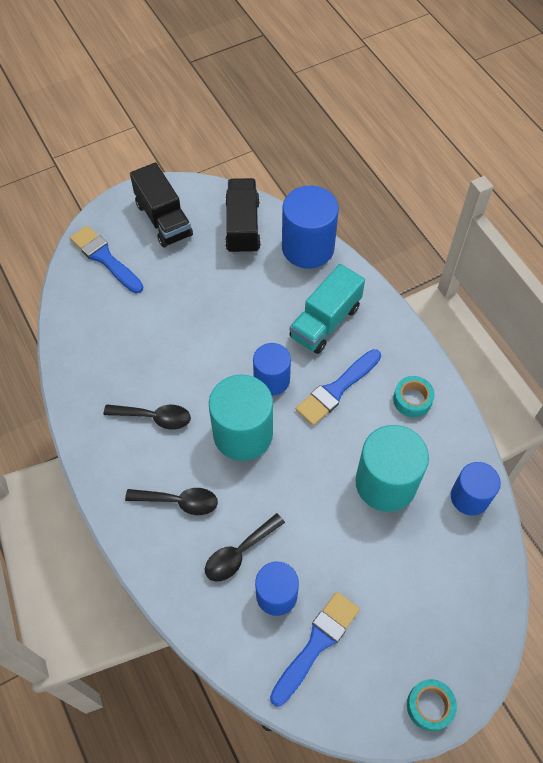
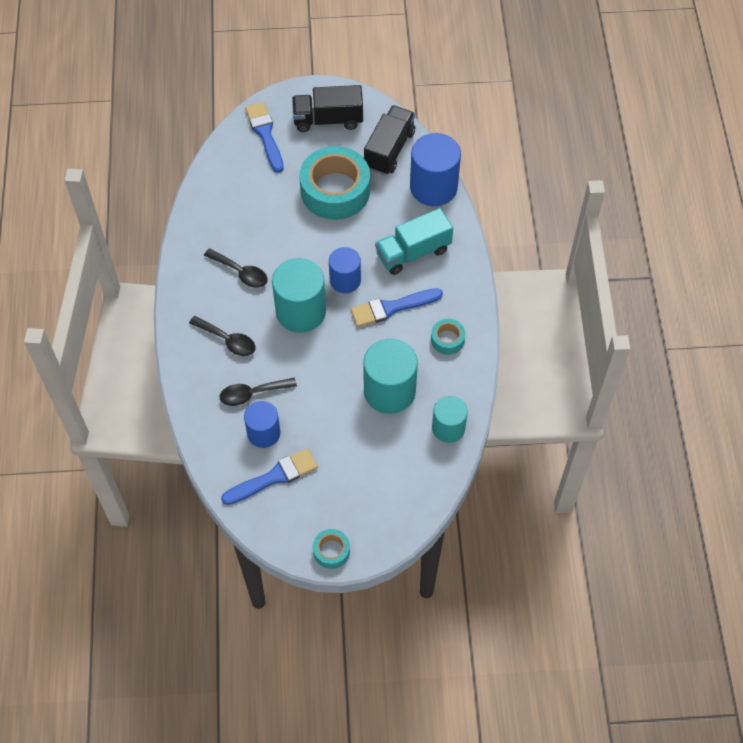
camera: 25 degrees right, 0 degrees up
black truck [130,162,193,248] -> black truck turned 90 degrees clockwise [292,85,363,132]
blue cylinder [451,462,501,516] -> turquoise cylinder [432,396,468,443]
none -> turquoise tape [299,146,370,220]

